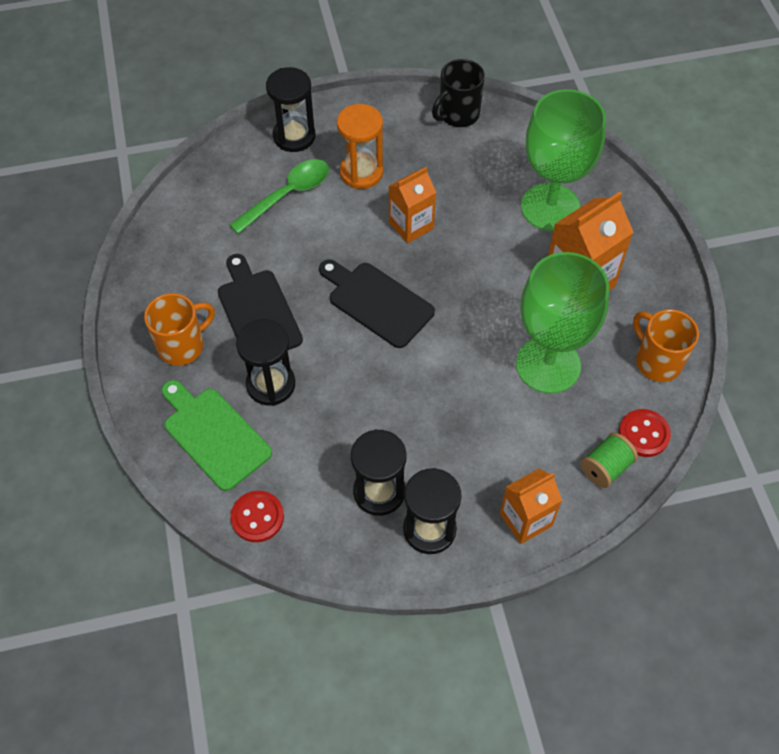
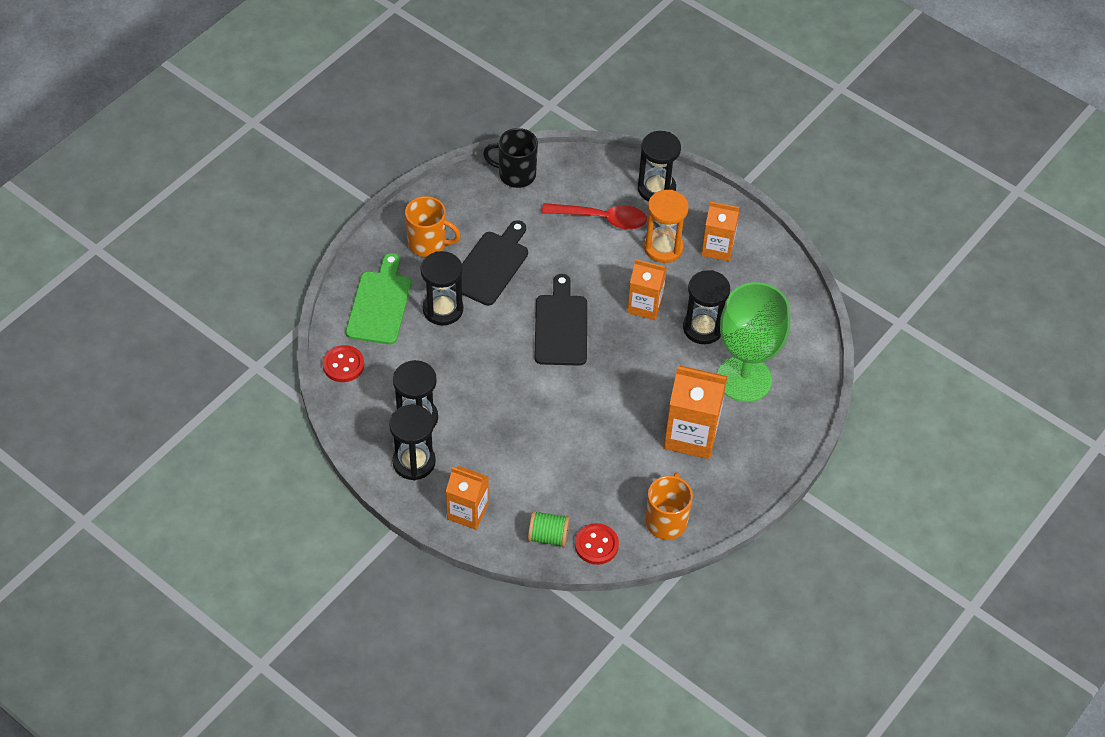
camera: 50 degrees right, 5 degrees down
green spoon [229,159,329,234] -> red spoon [541,203,647,230]
black mug [432,59,485,127] -> black mug moved to [483,128,538,188]
green goblet [516,252,609,394] -> none
none -> black hourglass [683,270,730,344]
none -> orange carton [701,201,740,261]

